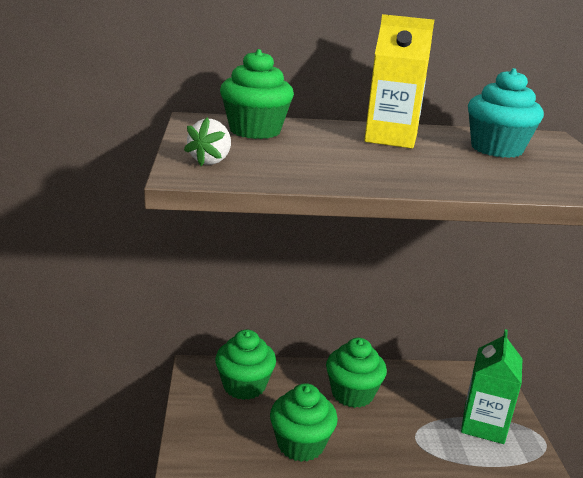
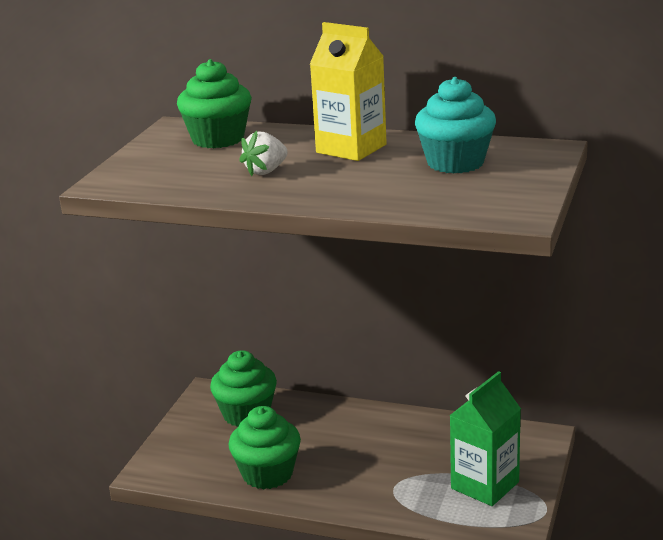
camera: 25 degrees right, 0 degrees up
white strawberry [184,117,231,166] -> white strawberry moved to [239,131,288,176]
green cupcake [326,338,387,408] -> none

